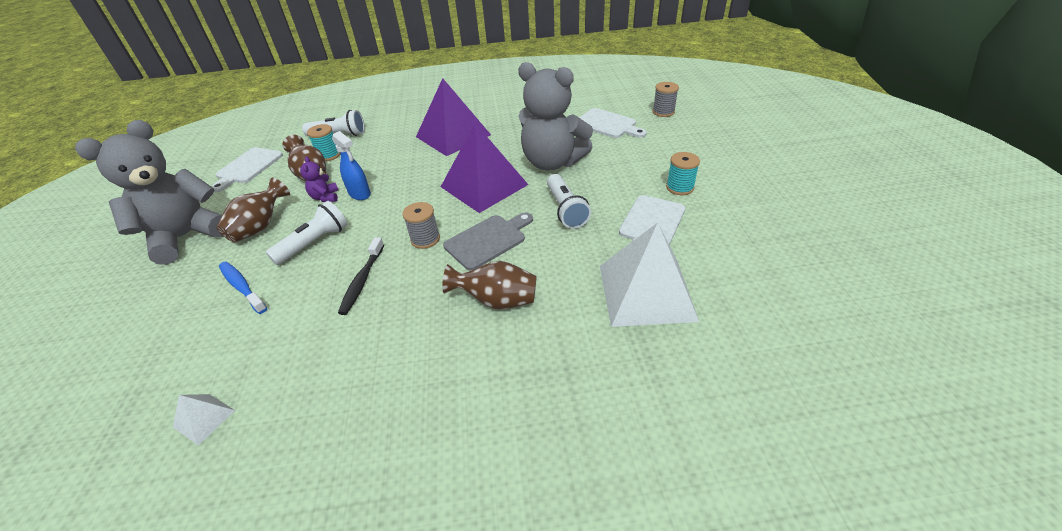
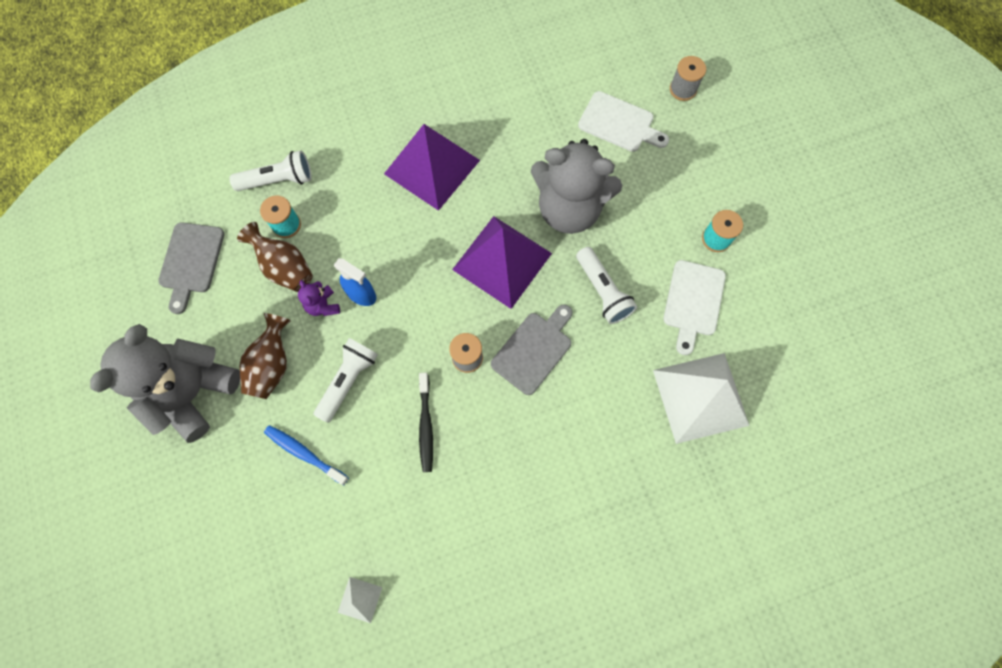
camera: 15 degrees left, 30 degrees up
white cutting board [211,147,283,193] -> grey cutting board [158,222,224,314]
brown vase [442,261,537,309] -> none

